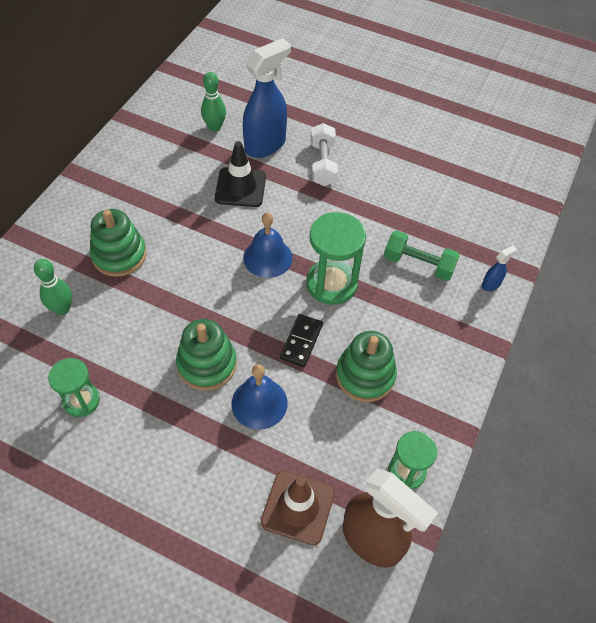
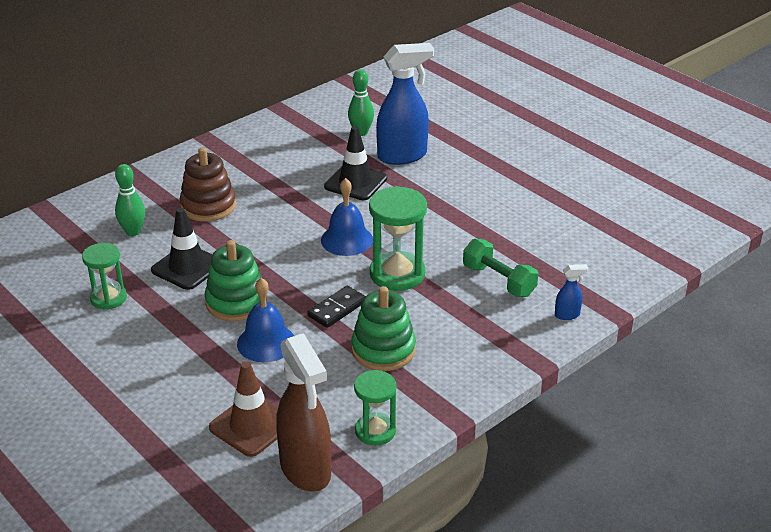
camera: 25 degrees right, 20 degrees down
green stacking toy [90,209,147,277] -> brown stacking toy [180,147,236,222]
white dumbbell [311,123,338,186] -> none
none -> black traffic cone [151,208,213,290]

